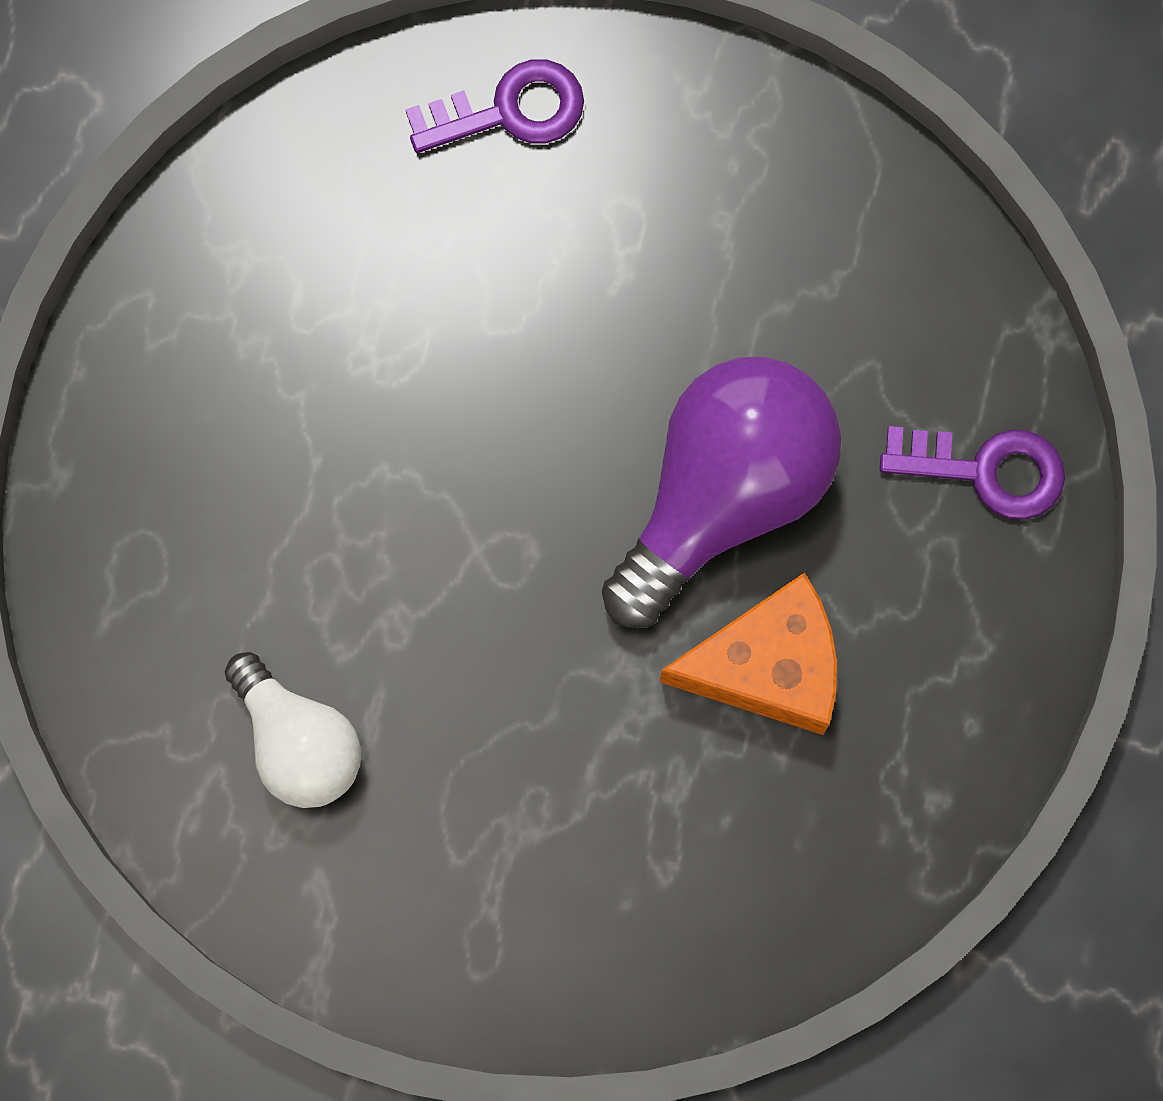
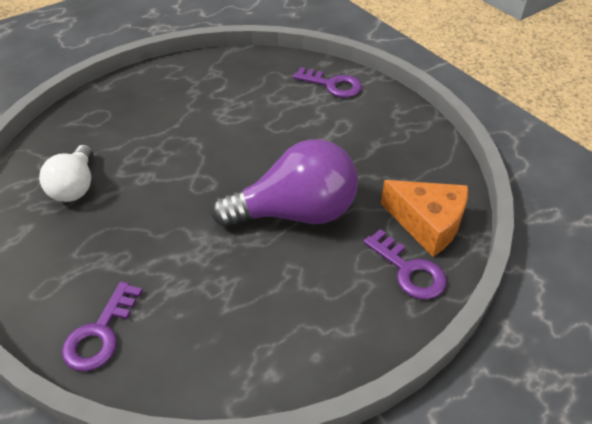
camera: 40 degrees right, 30 degrees down
orange cheese [660,572,837,735] -> orange cheese moved to [381,180,468,257]
none -> purple key [62,282,143,371]

